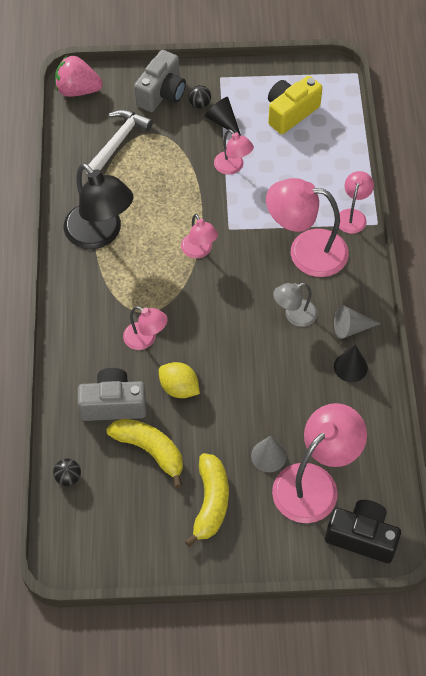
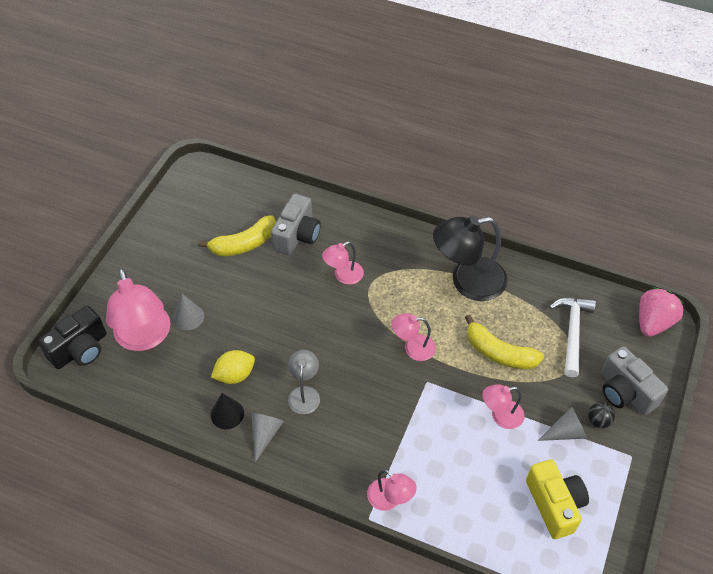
camera: 115 degrees right, 5 degrees down
black ball [53,458,81,486] -> none
white hammer [85,110,153,174] -> white hammer turned 135 degrees counterclockwise [549,298,596,377]
yellow lemon [159,362,200,398] -> yellow lemon moved to [211,350,255,384]
yellow banana [184,453,229,547] -> yellow banana moved to [465,314,544,370]
black cone [205,97,241,135] -> grey cone [537,407,587,441]
pink lamp [266,178,349,277] -> none

